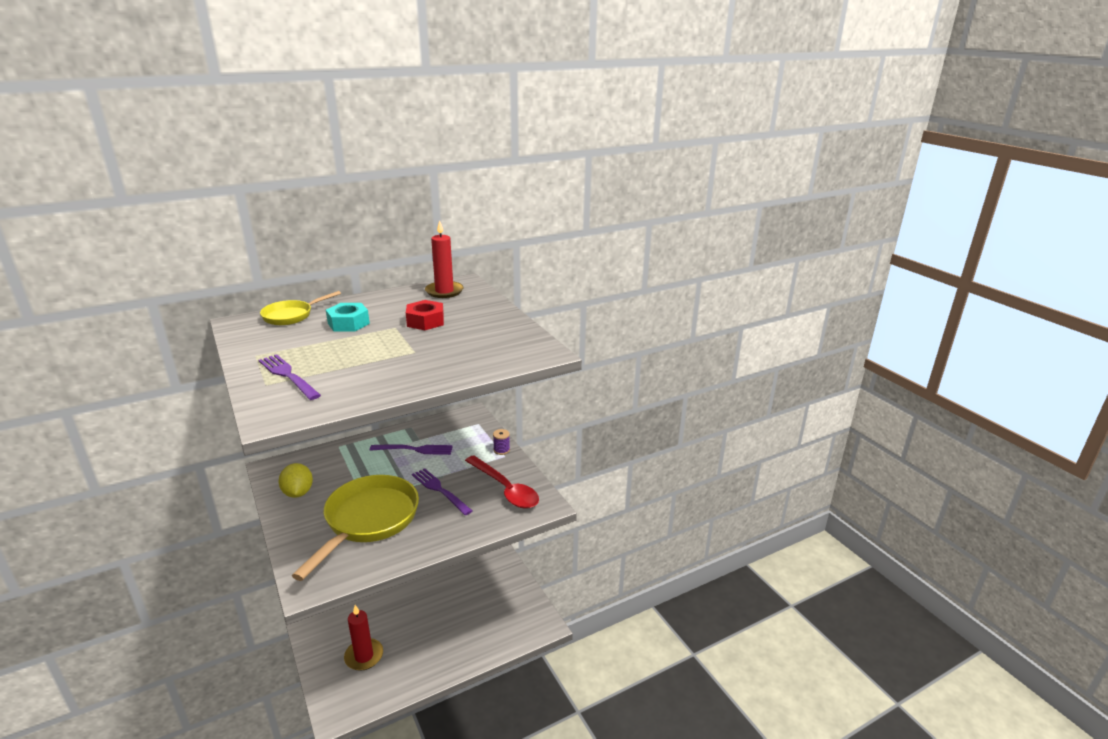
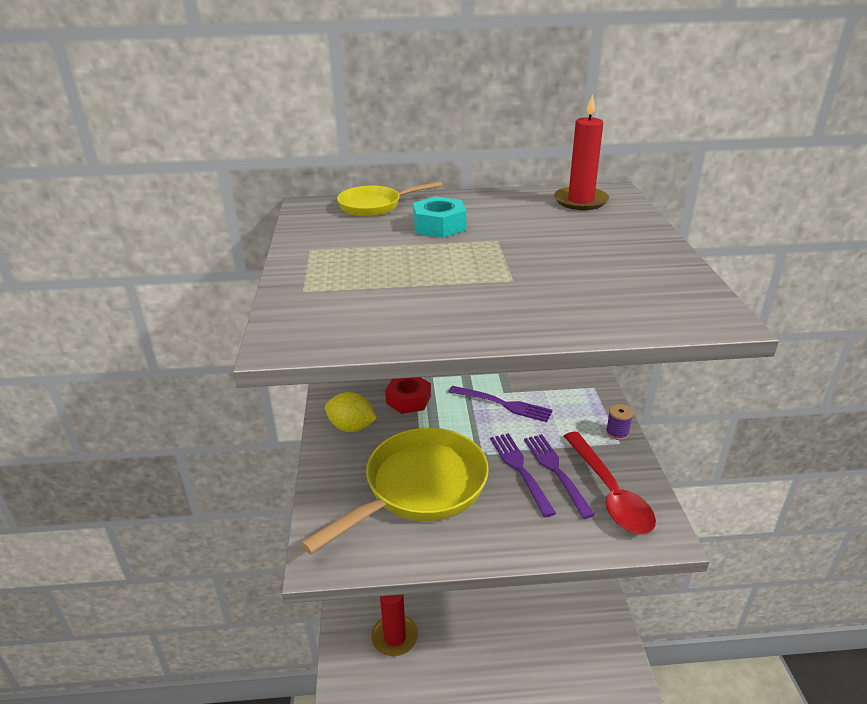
camera: 25 degrees right, 5 degrees up
purple fork [259,354,321,400] -> purple fork moved to [524,434,595,519]
yellow lemon [278,463,313,498] -> yellow lemon turned 75 degrees counterclockwise [325,392,377,432]
red nut [406,300,444,330] -> red nut moved to [385,377,431,414]

